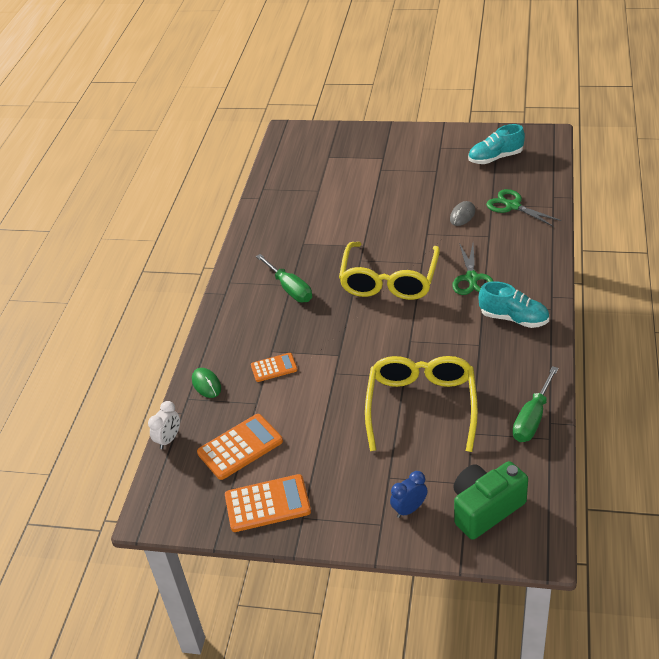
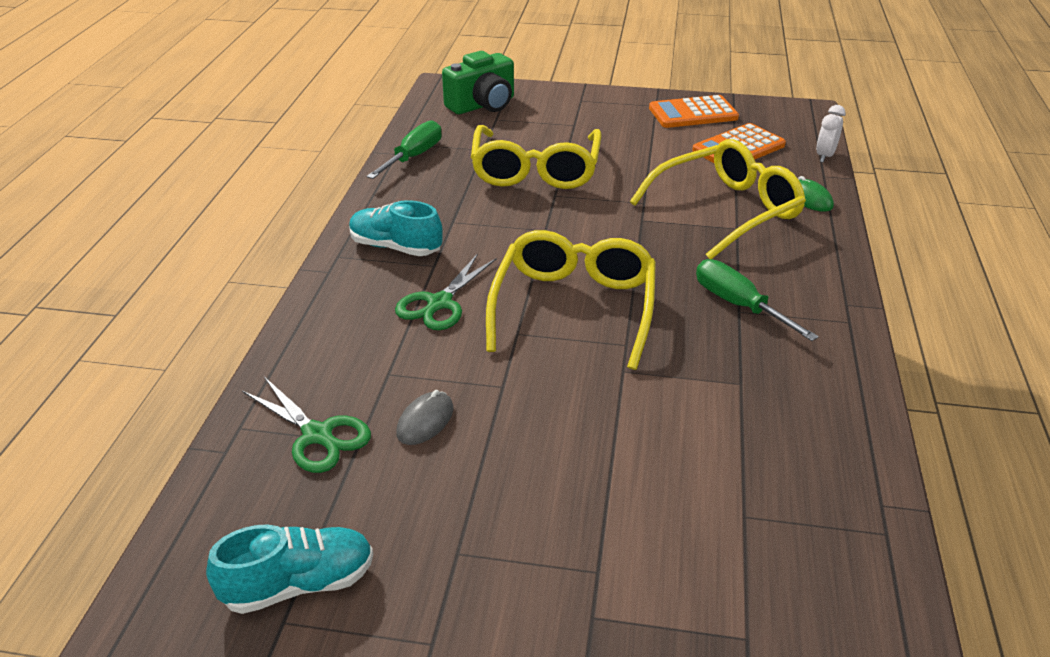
camera: 175 degrees right, 5 degrees down
orange calculator [251,353,298,382] -> yellow glasses [630,139,806,259]
blue clock [390,471,428,518] -> none
green scissors [452,243,493,295] -> green scissors turned 150 degrees counterclockwise [395,253,497,330]

